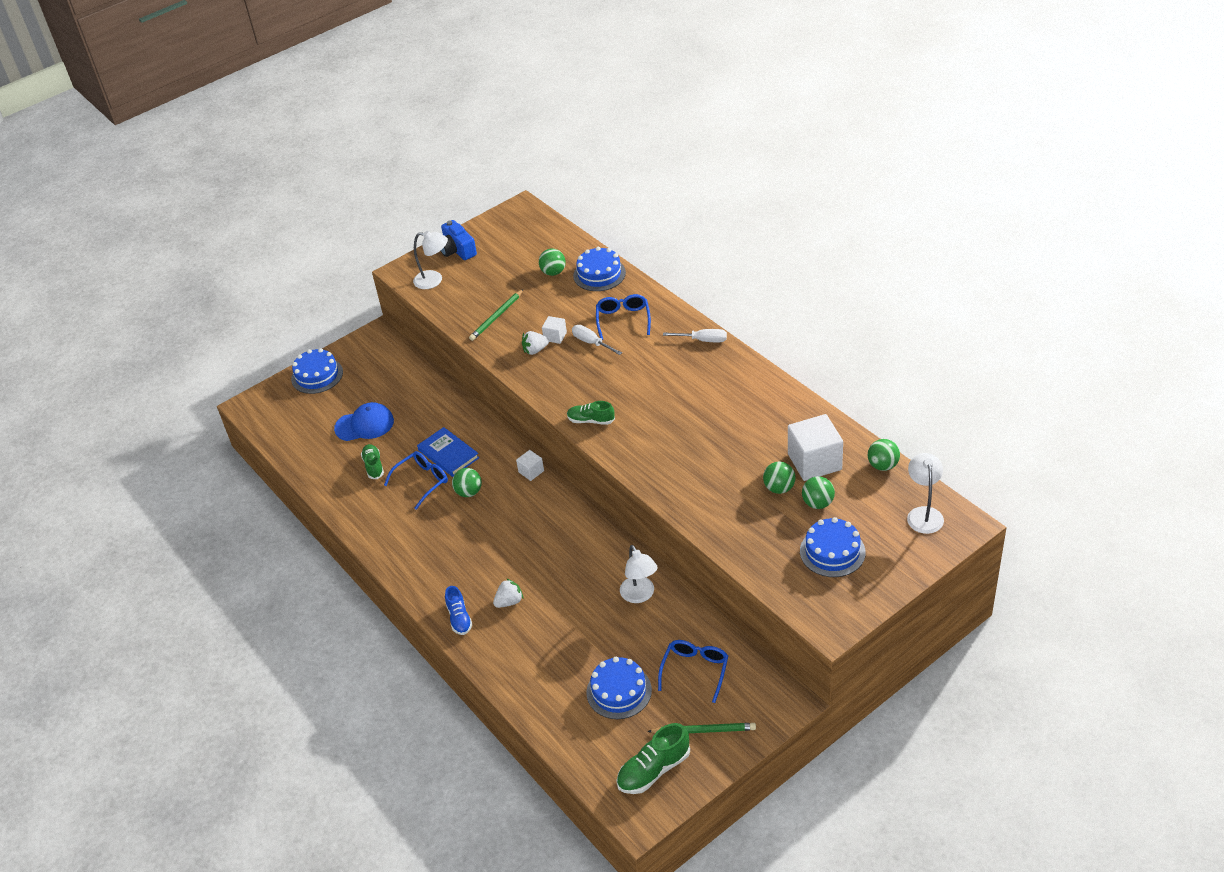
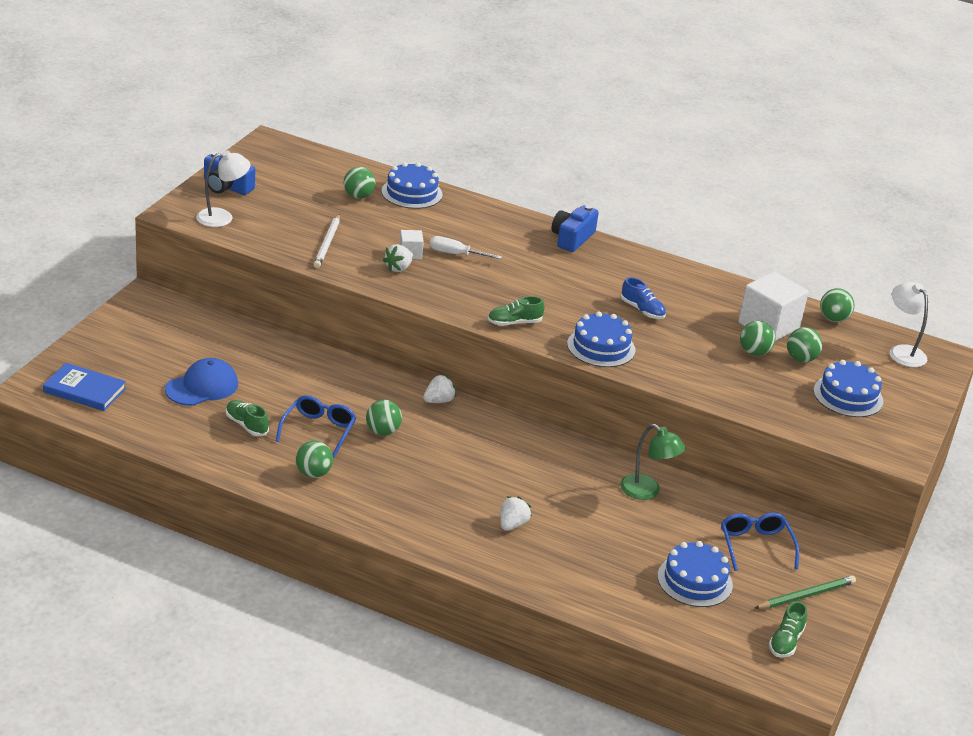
camera: 35 degrees left, 10 degrees down
blue cake [291,348,343,394] -> blue cake moved to [567,311,636,367]
blue book [417,427,479,477] -> blue book moved to [43,363,126,411]
blue shoe [445,586,472,635] -> blue shoe moved to [621,277,666,319]
green pencil [469,289,524,341] -> white pencil [314,214,340,268]
white cube [516,450,544,481] -> white strawberry [423,374,456,403]
blue glasses [596,294,651,340] -> none
green shoe [616,723,690,794] -> green shoe [769,601,807,658], size x0.66
white lamp [620,545,657,603] -> green lamp [620,424,686,500]
white screwdriver [663,329,727,342] -> blue camera [552,205,599,252]
none -> green ball [296,440,333,478]

